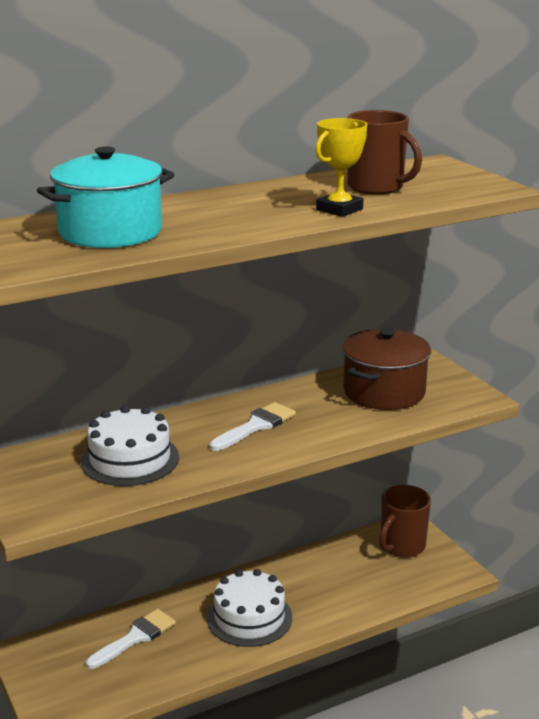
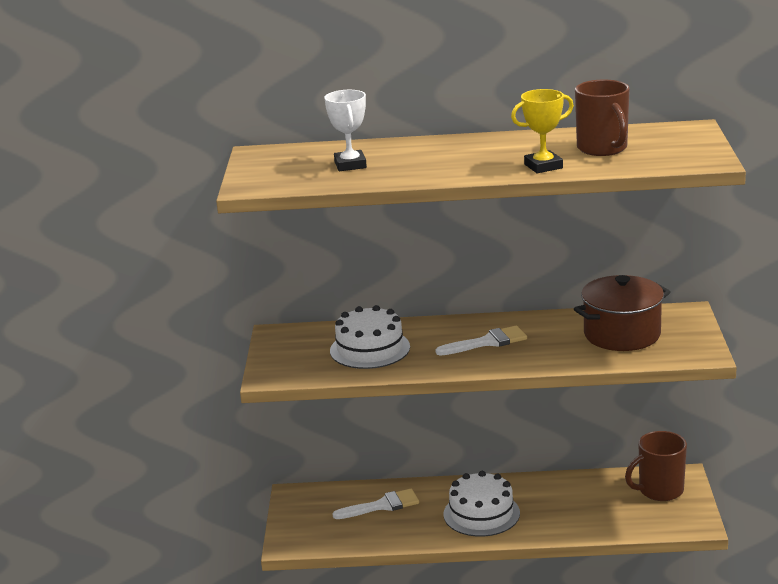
camera: 30 degrees right, 0 degrees up
turquoise pot [37,146,174,248] -> white trophy [324,90,367,171]

